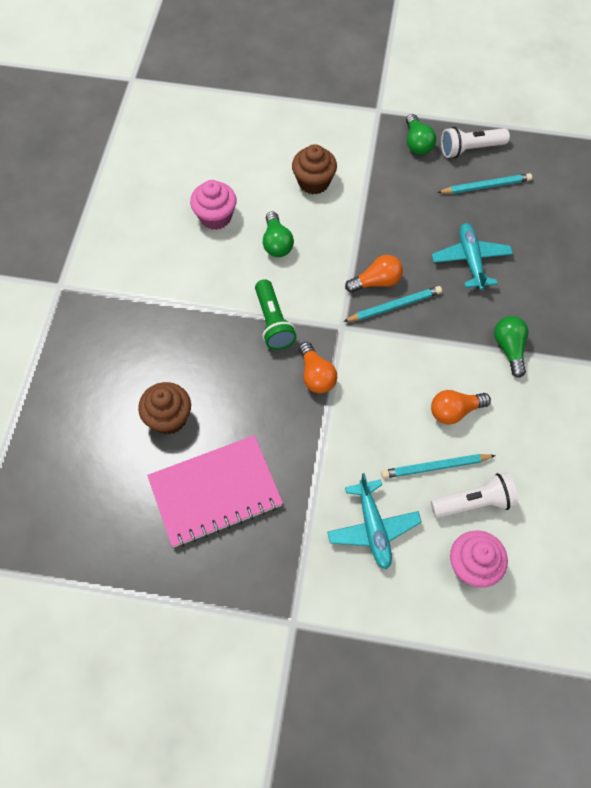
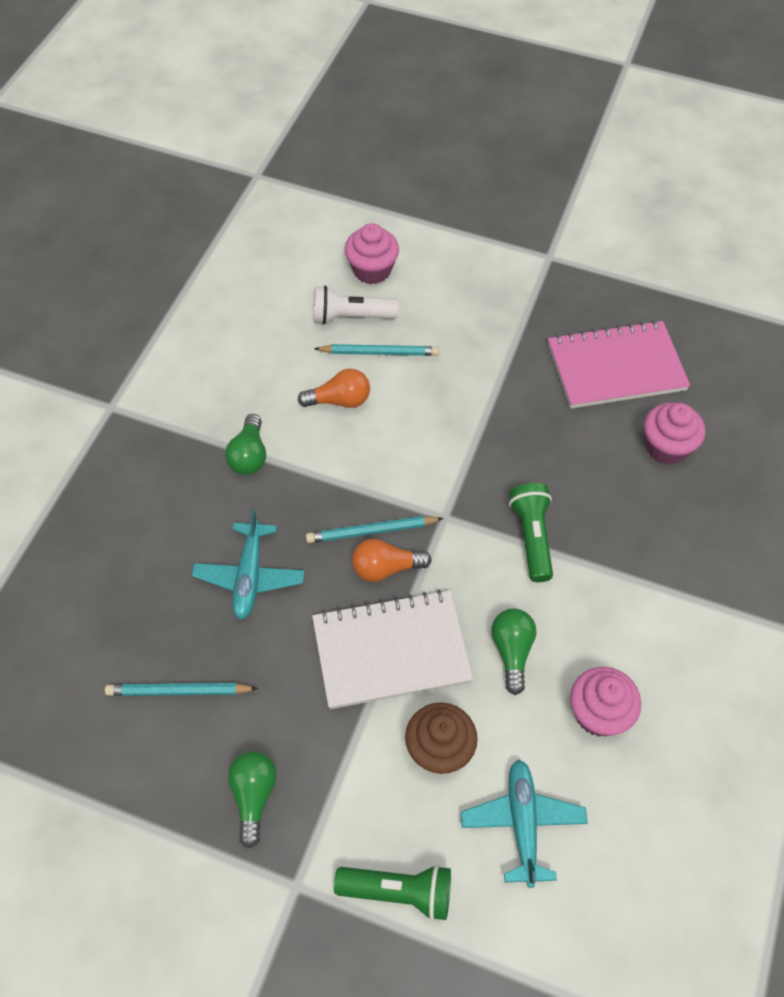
camera: 170 degrees left, 5 degrees down
brown cupcake [138,382,191,435] -> pink cupcake [644,402,705,464]
orange light bulb [299,342,337,393] -> none
turquoise plane [327,473,422,569] -> turquoise plane moved to [461,759,588,888]
white flashlight [441,127,510,158] -> none
none -> white notebook [312,590,473,709]
none -> green flashlight [334,865,451,921]

